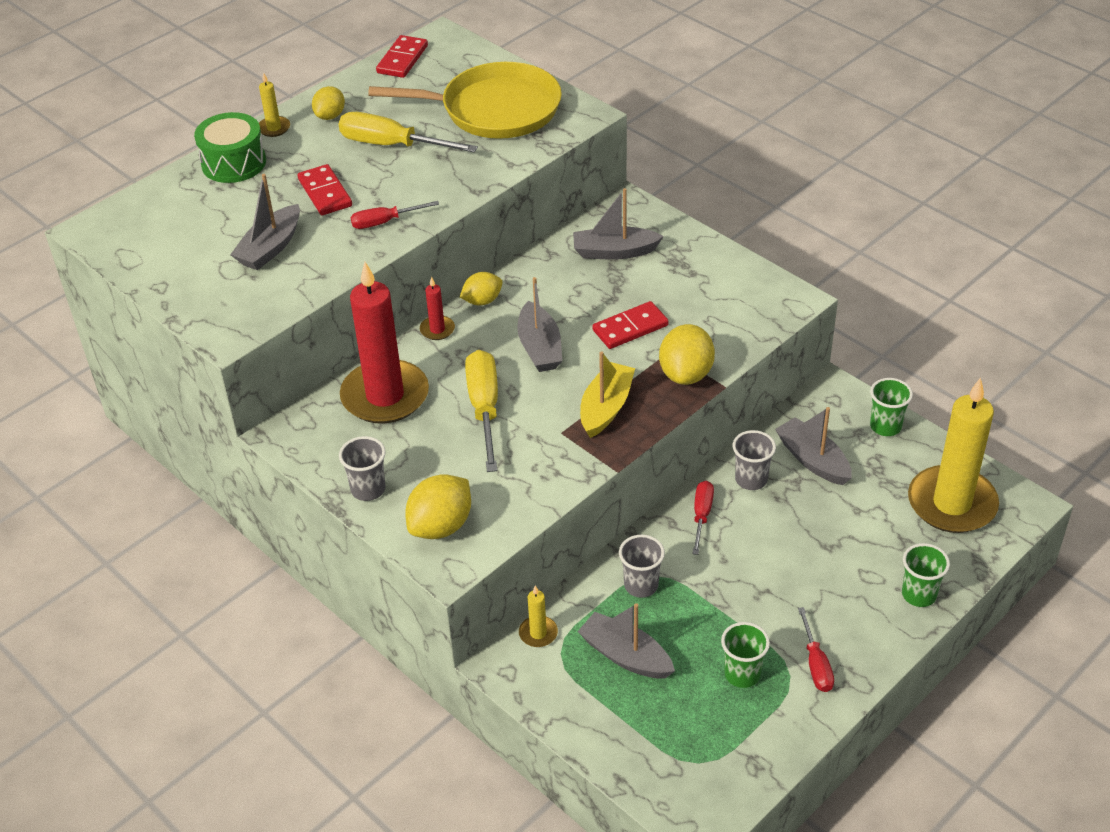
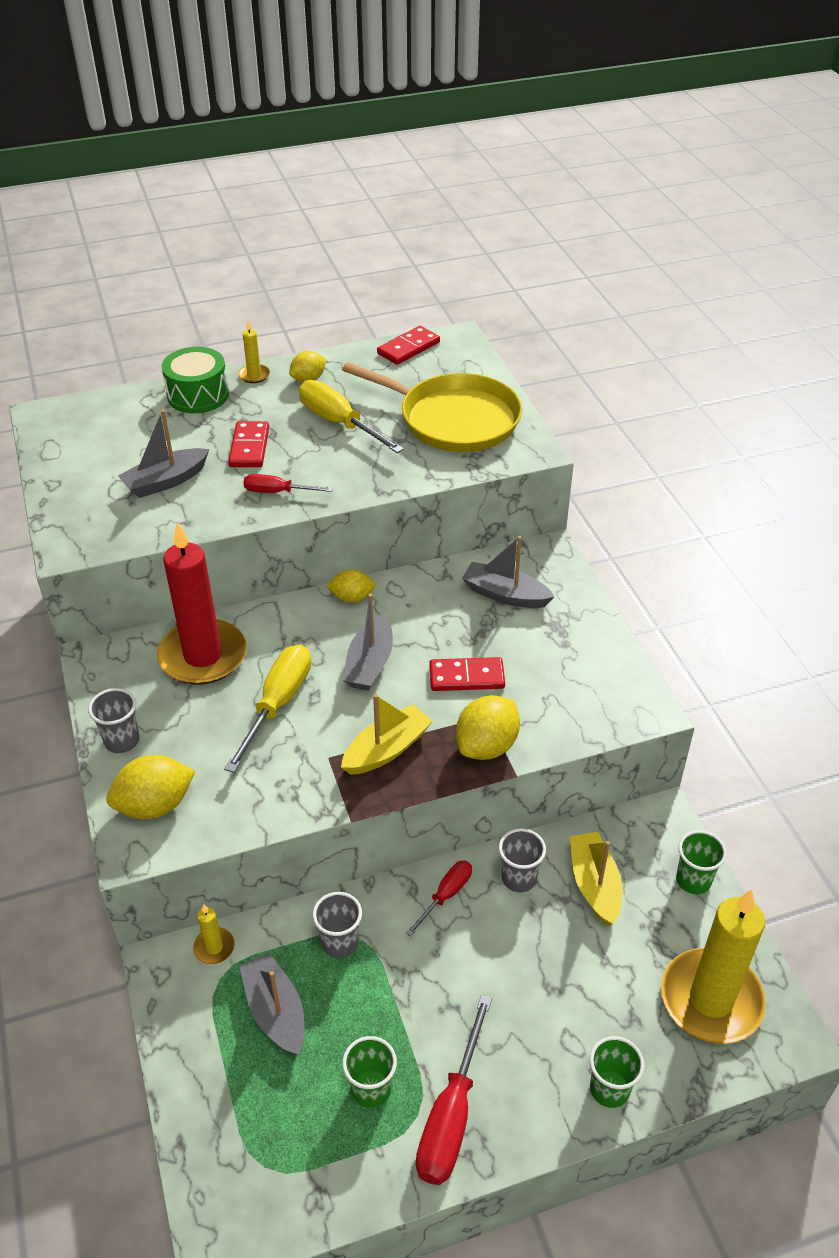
camera: 25 degrees right, 0 degrees up
red candle [420,277,455,340] -> none
grey boat [775,407,852,485] -> yellow boat [569,832,622,926]
red screwdriver [798,607,834,692] -> red screwdriver [416,995,492,1185], size x1.72

